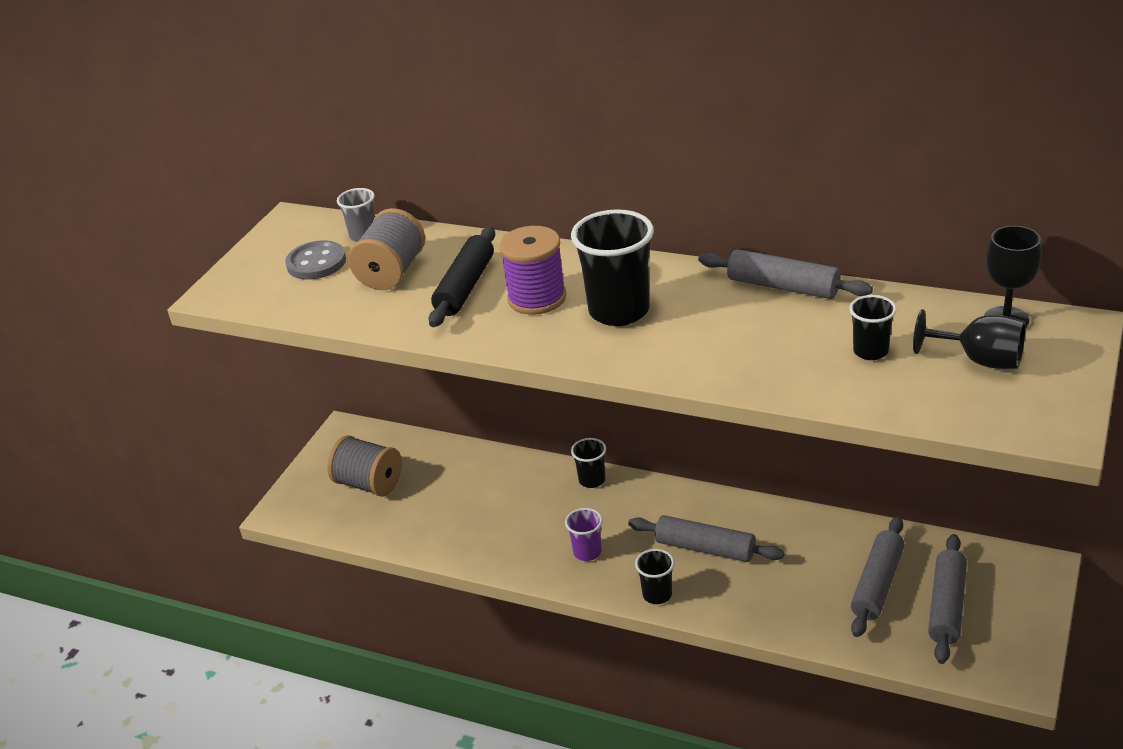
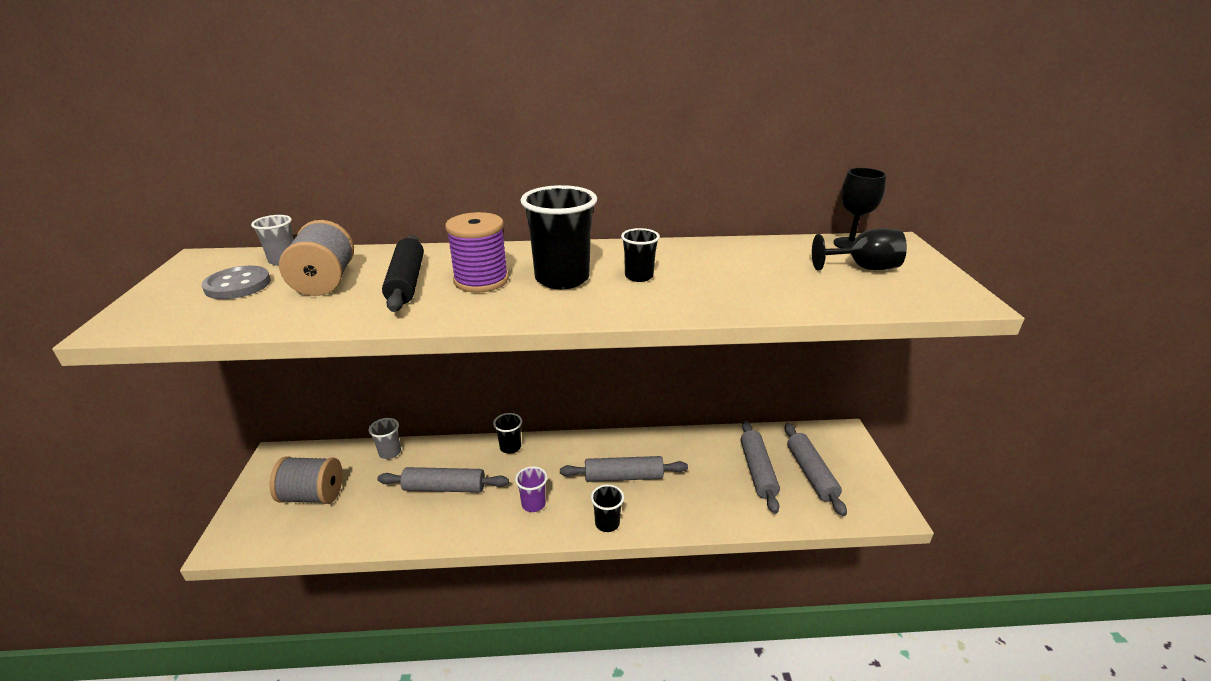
camera: 30 degrees left, 5 degrees down
grey rolling pin [698,249,873,299] -> grey rolling pin moved to [377,467,509,493]
black cup [849,295,897,360] -> black cup moved to [621,228,660,282]
none -> grey cup [369,418,401,459]

